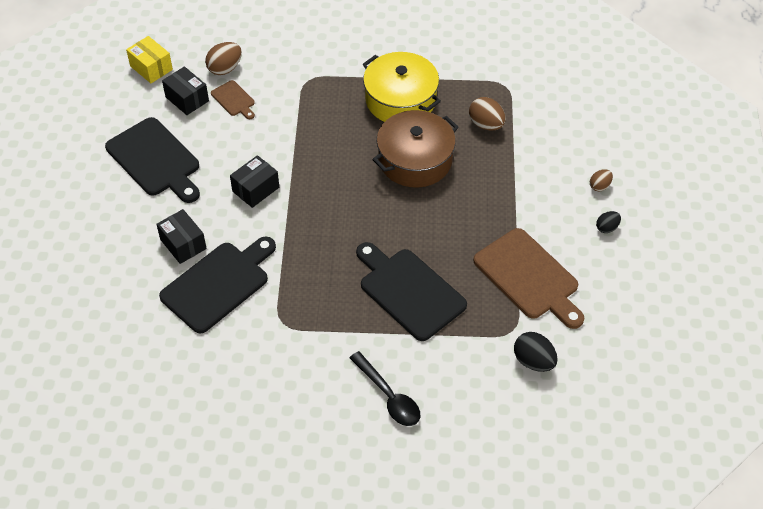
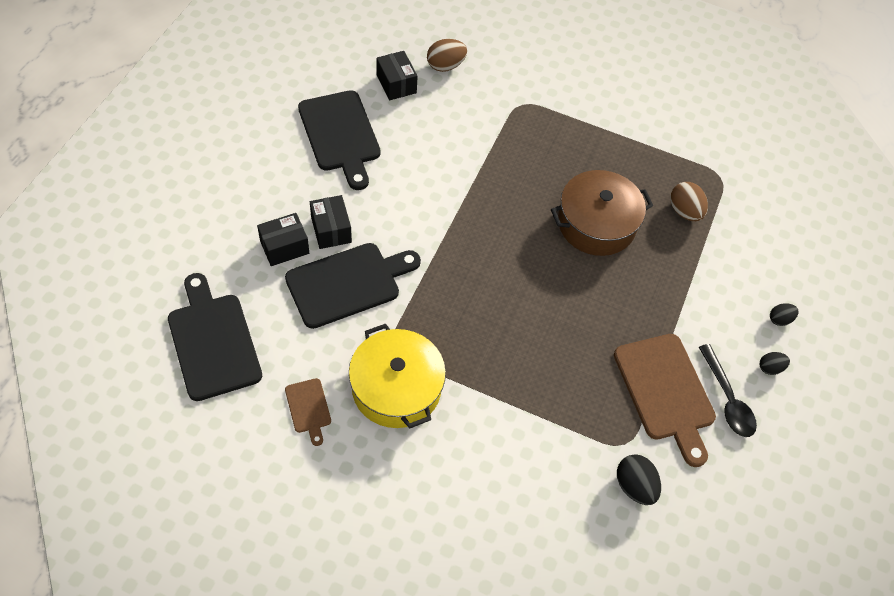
camera: 15 degrees right, 5 degrees up
yellow box [126,36,173,83] -> none
brown cutting board [211,80,255,119] -> brown cutting board moved to [285,378,331,446]
black box [230,155,279,208] -> black box moved to [257,213,309,266]
black spoon [350,351,420,426] -> black spoon moved to [699,344,757,437]
black cutting board [356,242,467,341] -> black cutting board moved to [168,273,262,401]
yellow pot [363,52,441,122] -> yellow pot moved to [349,324,446,428]
brown egg [590,169,613,191] -> black egg [770,303,799,326]

